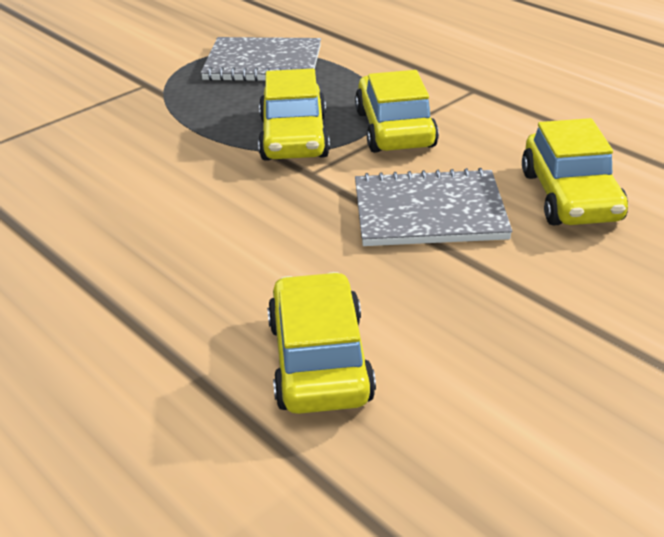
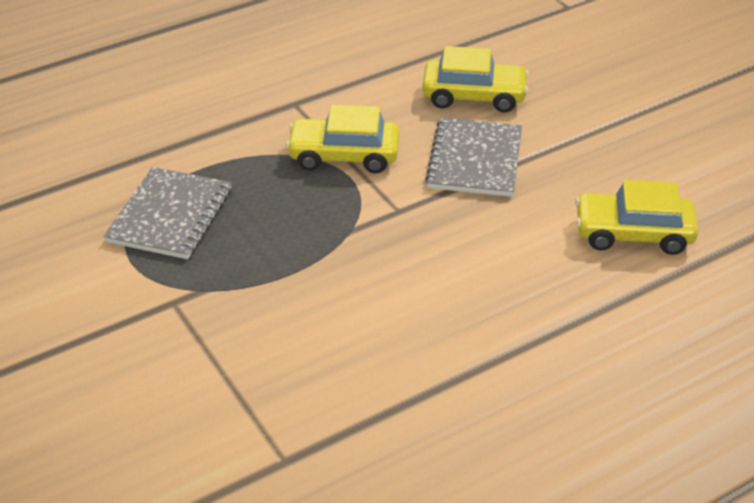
camera: 80 degrees left, 5 degrees up
yellow car [258,69,330,161] -> none

